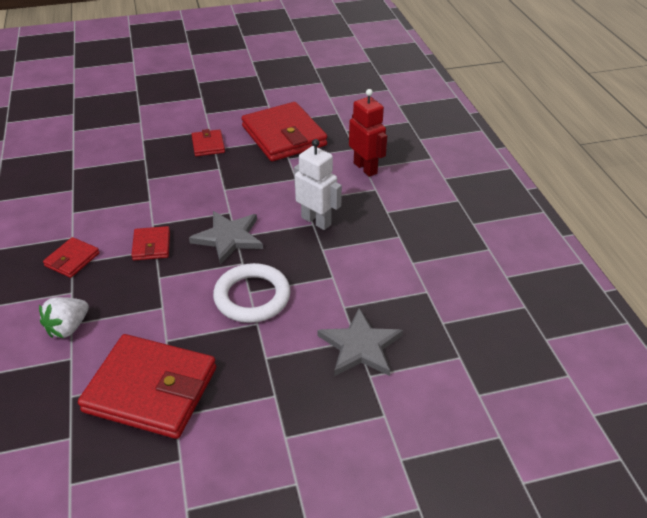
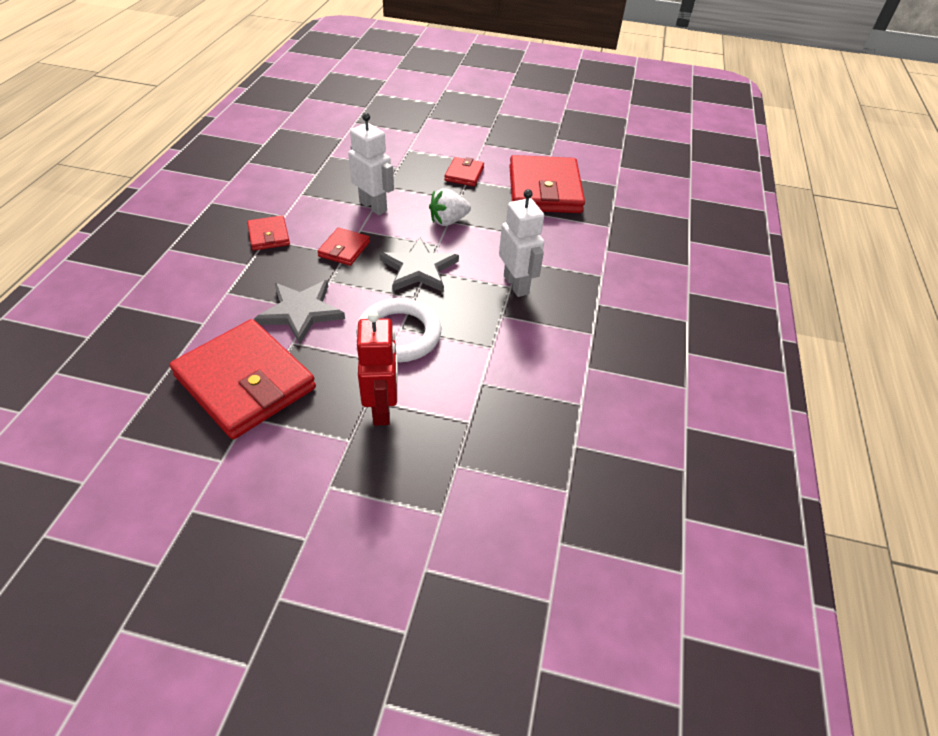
camera: 25 degrees right, 5 degrees up
white strawberry [39,297,89,338] -> white strawberry moved to [429,188,471,226]
red wallet [43,237,100,278] -> red wallet turned 75 degrees counterclockwise [247,215,290,251]
grey star [317,308,403,376] -> grey star moved to [254,280,345,344]
red robot [349,89,387,177] -> red robot moved to [357,311,398,426]
none -> white robot [348,113,394,215]

